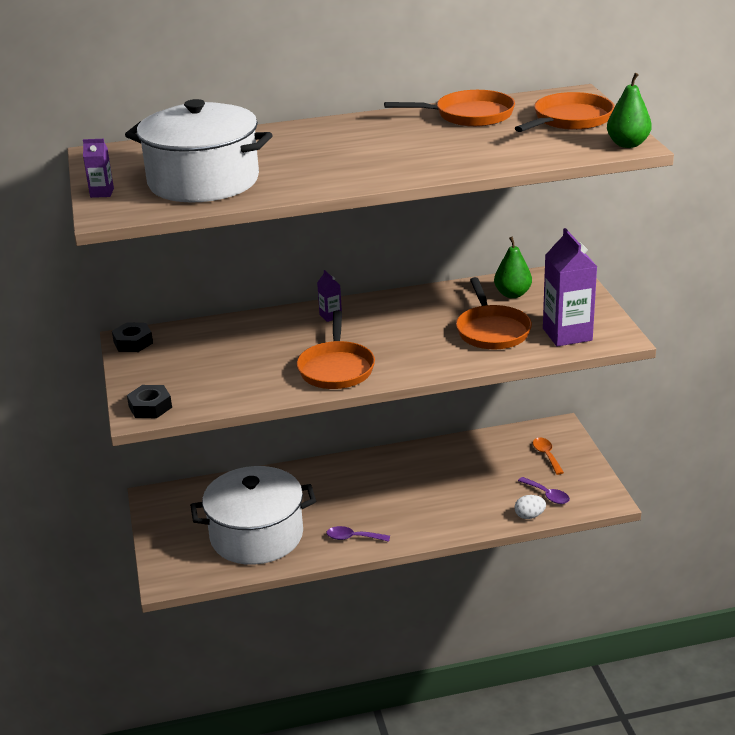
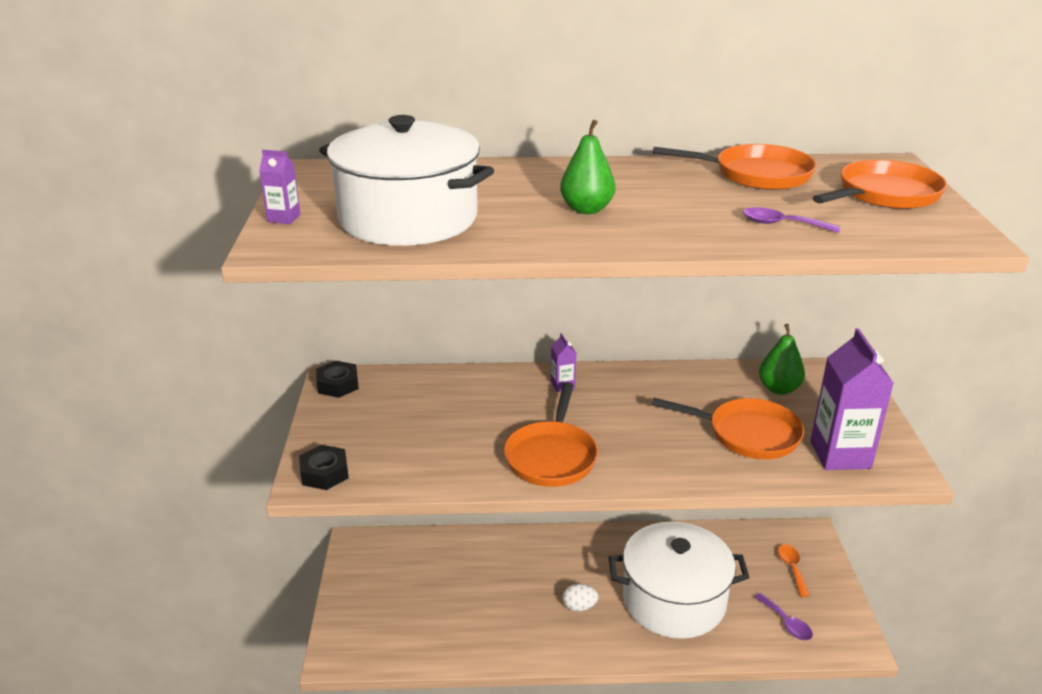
camera: 10 degrees right, 0 degrees up
white pot [190,466,316,565] -> white pot moved to [608,522,750,639]
purple spoon [326,526,390,542] -> purple spoon moved to [743,207,840,233]
orange pan [456,277,532,349] -> orange pan turned 75 degrees counterclockwise [652,398,804,459]
white egg [514,495,546,519] -> white egg moved to [563,584,598,611]
green pear [607,73,652,148] -> green pear moved to [560,120,616,214]

